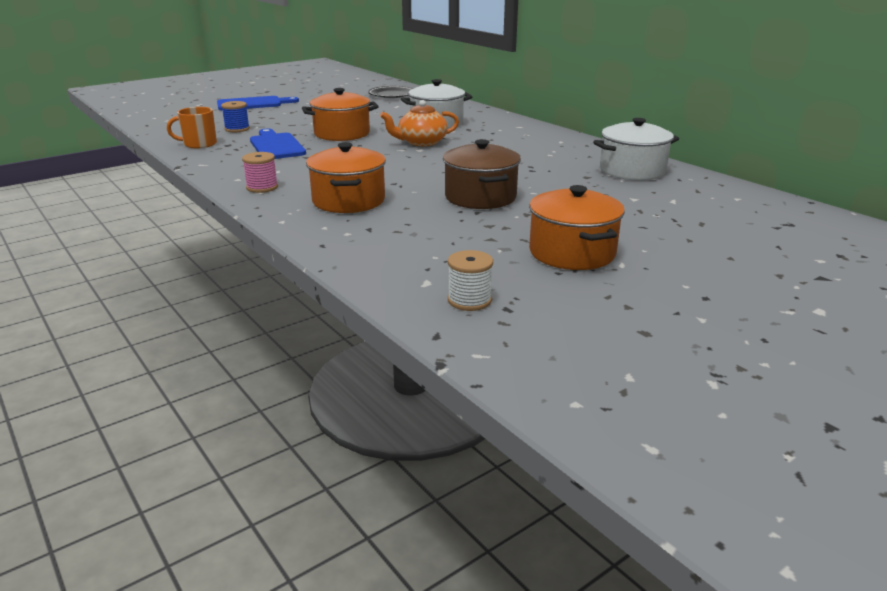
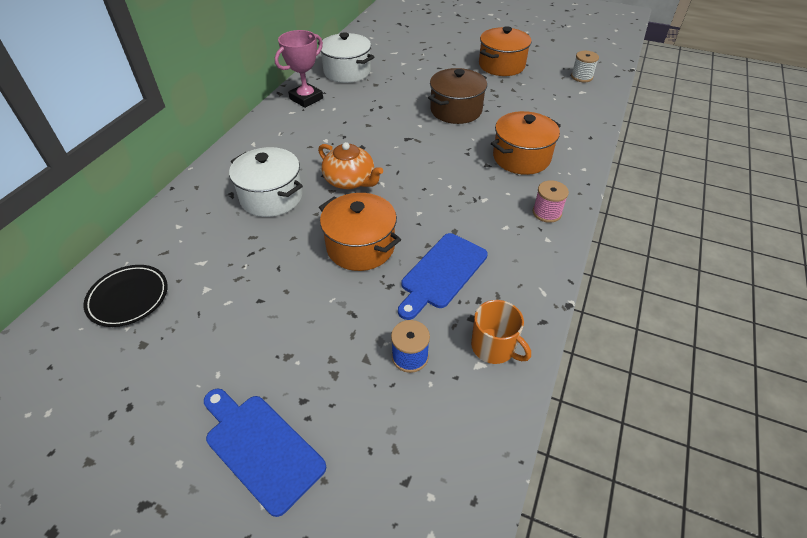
camera: 120 degrees left, 20 degrees up
none -> pink trophy [275,30,323,108]

